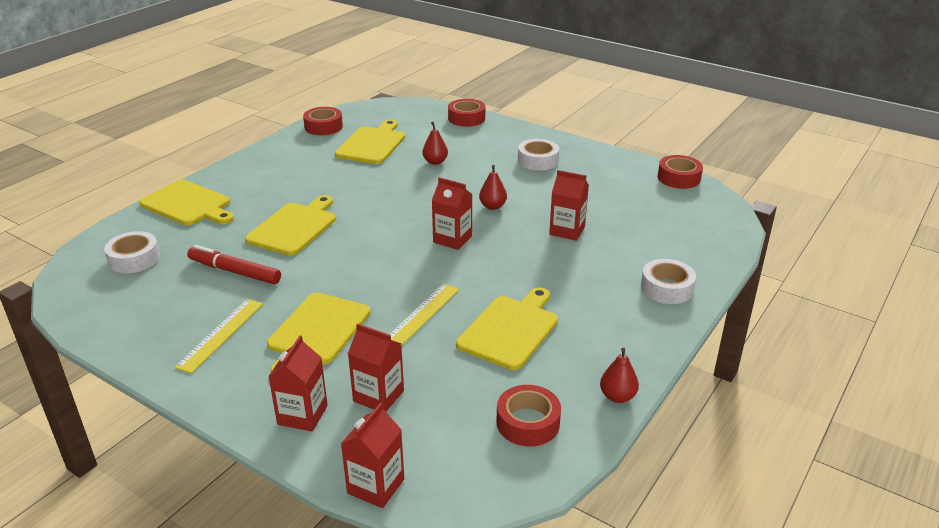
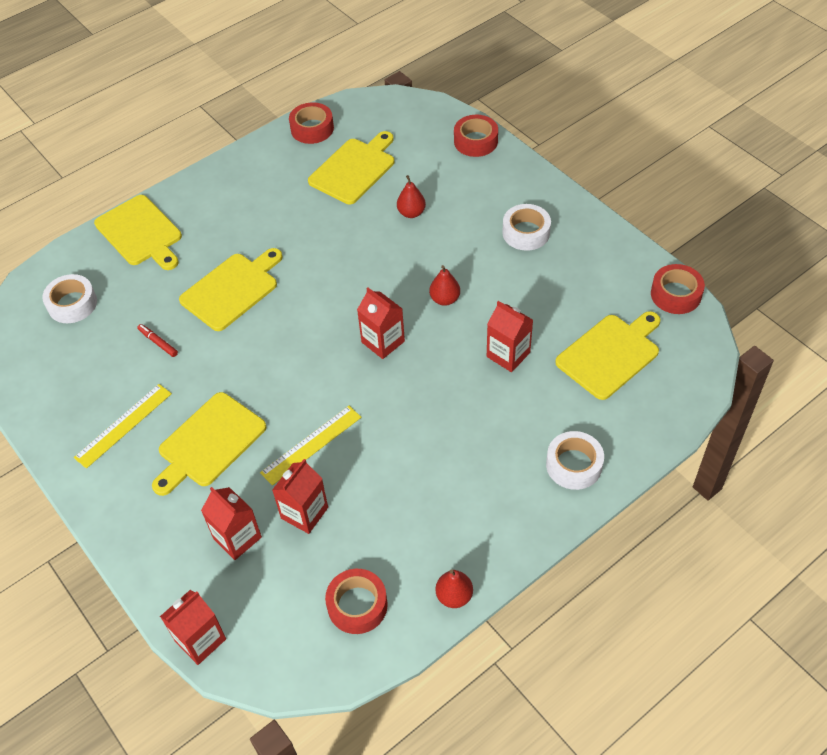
camera: 20 degrees right, 20 degrees up
red marker [187,245,281,284] -> red marker [137,324,178,357], size x0.52
red carton [268,335,328,432] -> red carton moved to [272,459,328,534]
yellow cutting board [456,287,558,370] -> yellow cutting board moved to [555,311,661,400]

